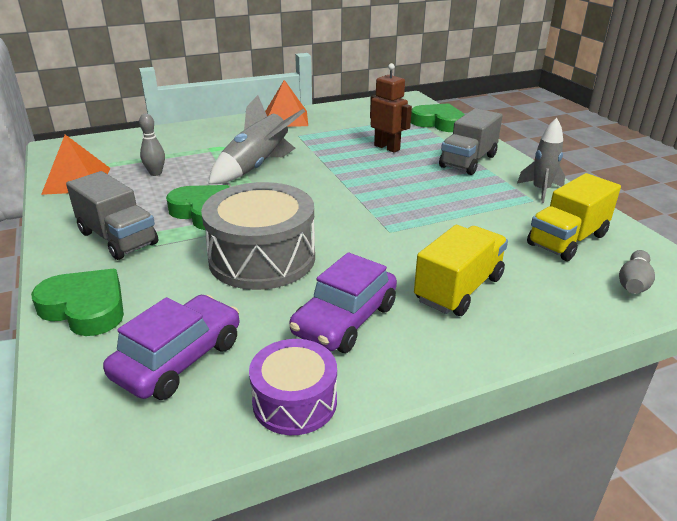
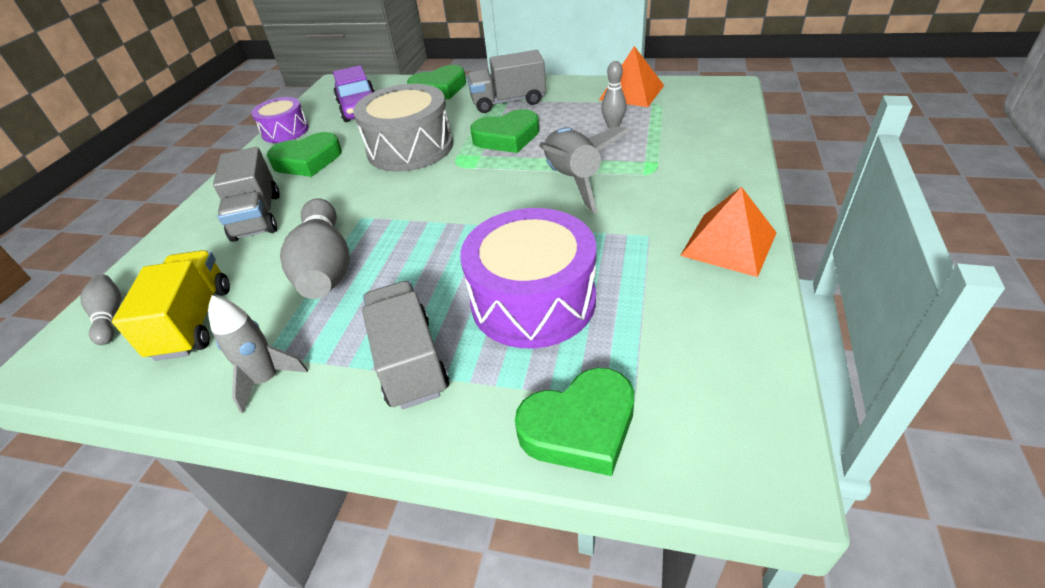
camera: 130 degrees right, 10 degrees up
purple car [289,252,397,353] -> green heart [267,132,342,177]
brown robot [370,63,412,153] -> purple drum [460,208,596,348]
yellow truck [414,225,508,316] -> grey truck [213,147,279,242]
none -> grey bowling pin [280,198,350,299]

